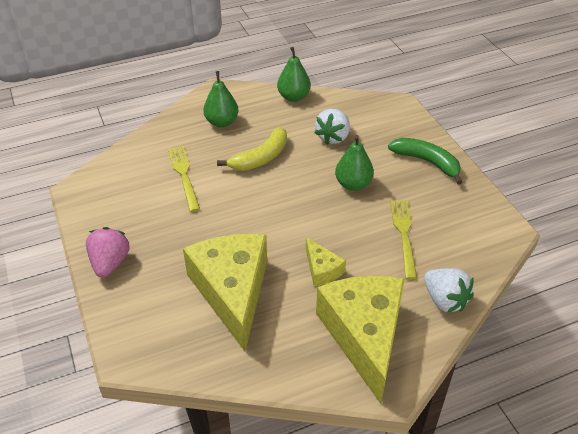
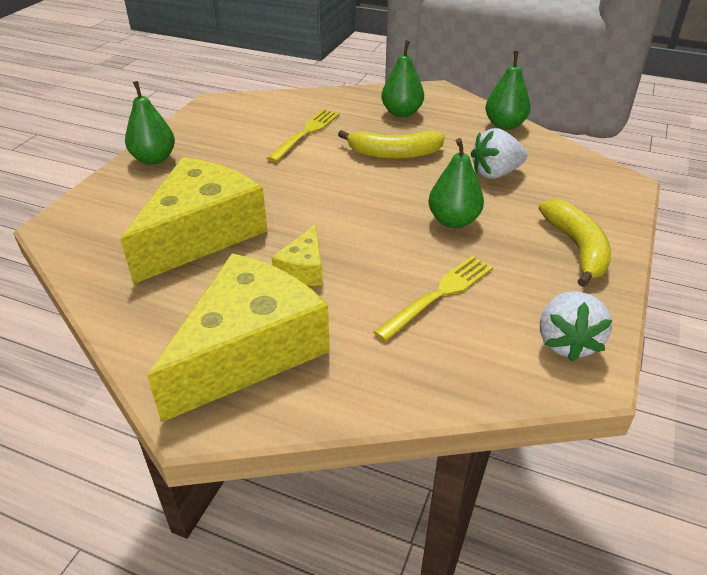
camera: 45 degrees right, 5 degrees down
pink strawberry [86,227,130,277] -> green pear [125,81,175,165]
green banana [388,138,462,185] -> yellow banana [539,199,611,287]
white strawberry [424,268,474,313] -> white strawberry moved to [540,291,612,362]

